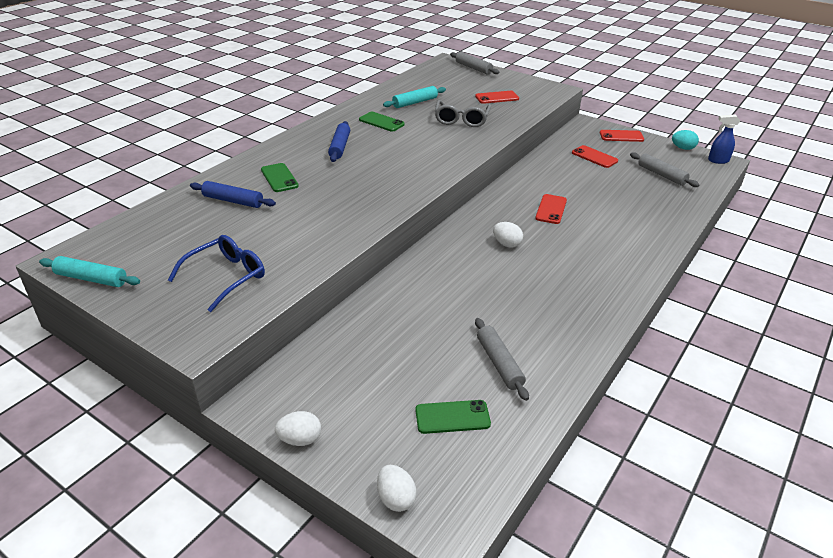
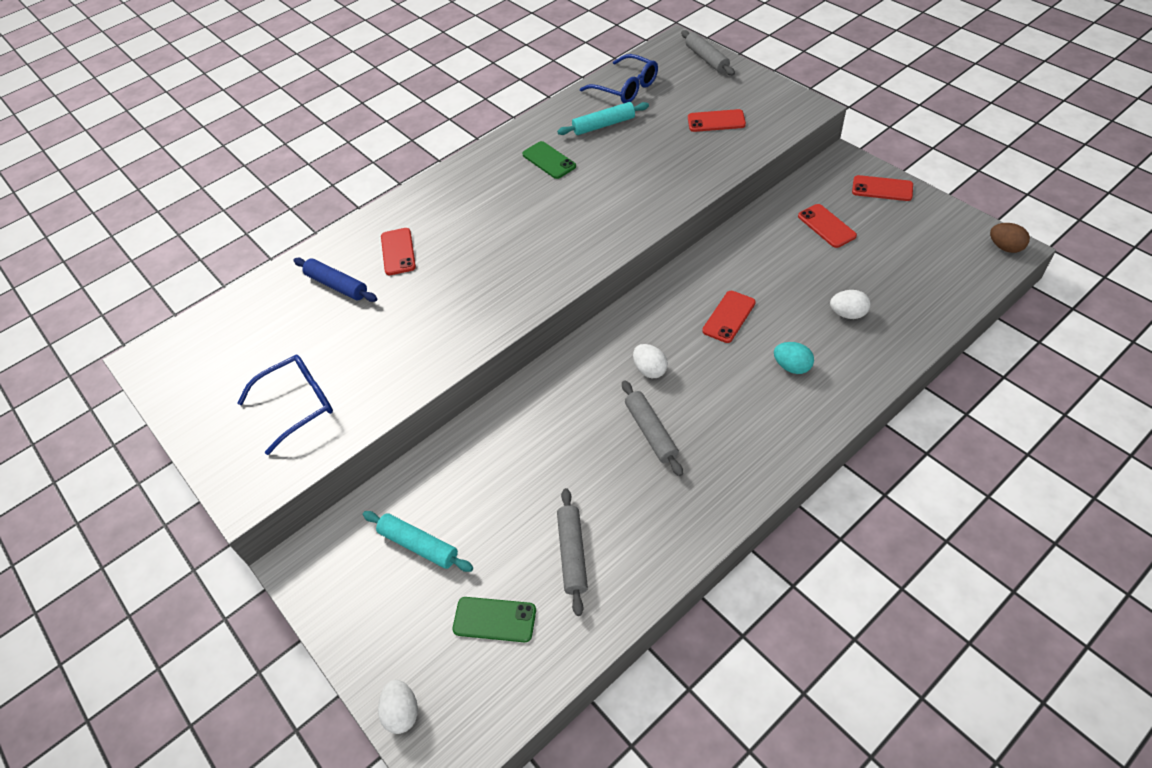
camera: 20 degrees right, 15 degrees up
turquoise rolling pin [39,256,140,287] -> turquoise rolling pin moved to [363,511,473,572]
green phone [261,163,299,192] -> red phone [381,228,416,275]
white egg [275,411,321,446] -> white egg moved to [830,290,871,319]
blue rolling pin [328,121,350,162] -> none
grey glasses [435,100,491,127] -> none
grey rolling pin [630,152,699,187] -> grey rolling pin moved to [622,380,683,476]
turquoise egg [672,130,699,150] -> turquoise egg moved to [774,342,814,374]
blue spray bottle [708,114,740,164] -> brown egg [990,223,1030,253]
none -> blue glasses [580,54,658,103]

